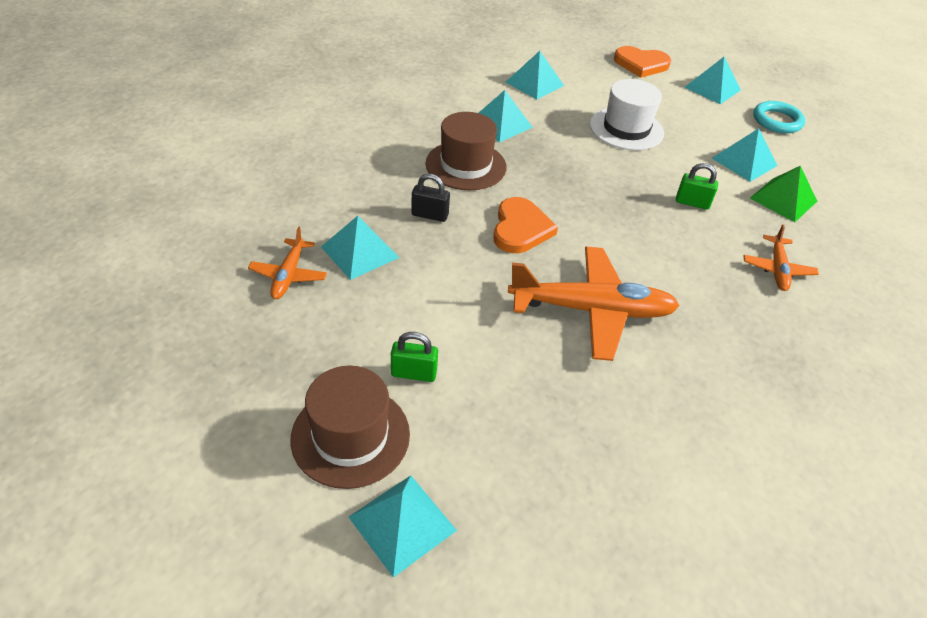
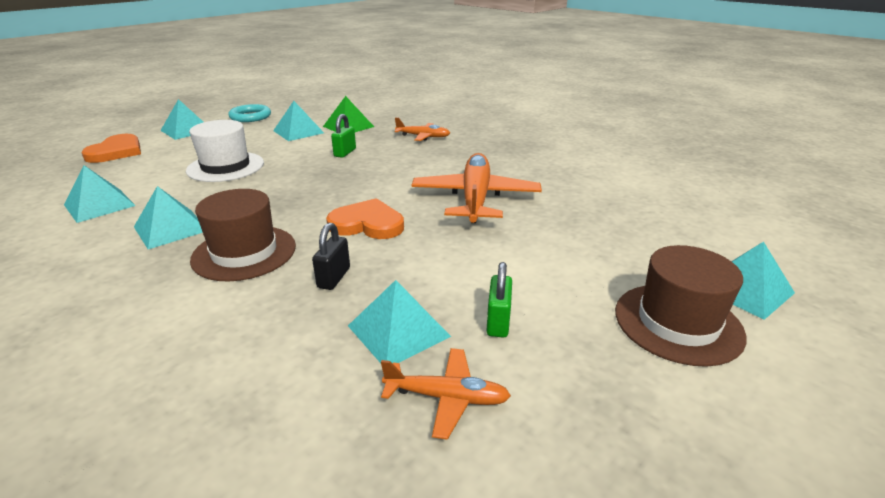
camera: 85 degrees left, 15 degrees down
green padlock [391,332,438,382] -> green padlock moved to [486,262,512,338]

